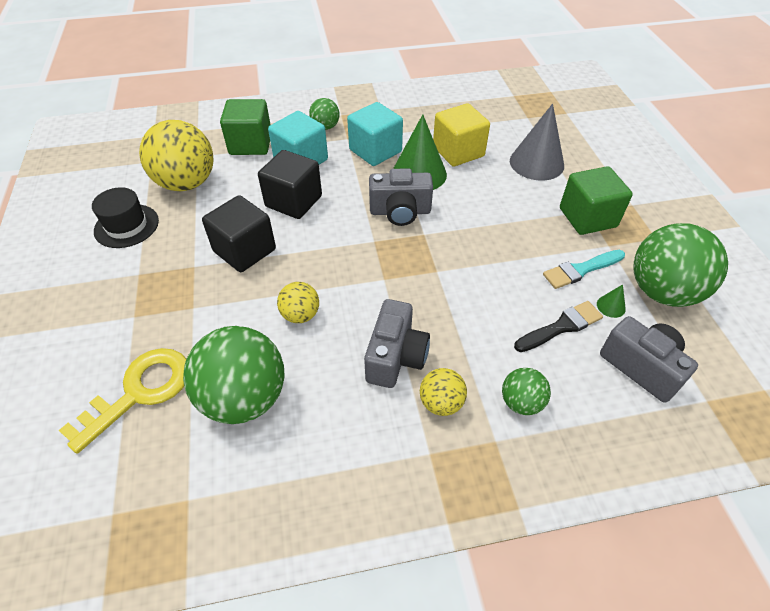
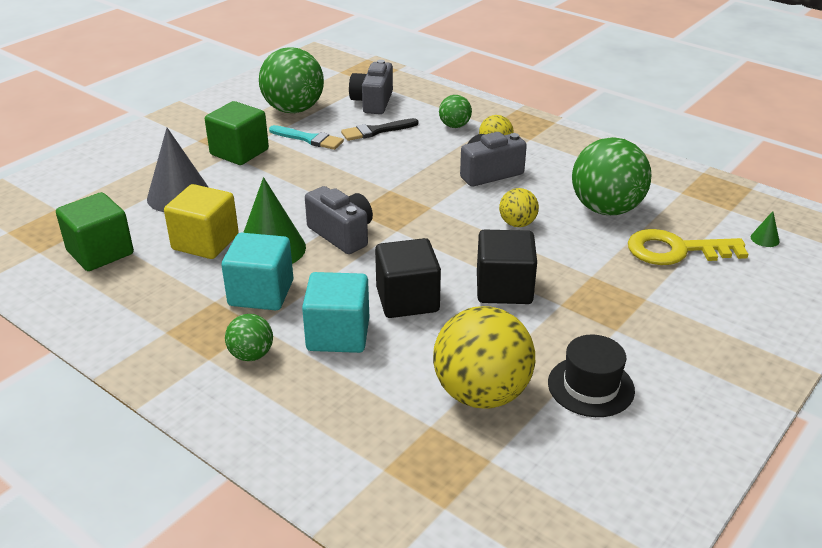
camera: 130 degrees left, 15 degrees down
green cube [220,99,271,155] -> green cube moved to [56,192,134,271]
black brush [514,301,603,352] -> black brush turned 45 degrees counterclockwise [341,118,419,141]
green cone [597,284,626,318] -> green cone moved to [751,211,780,247]

